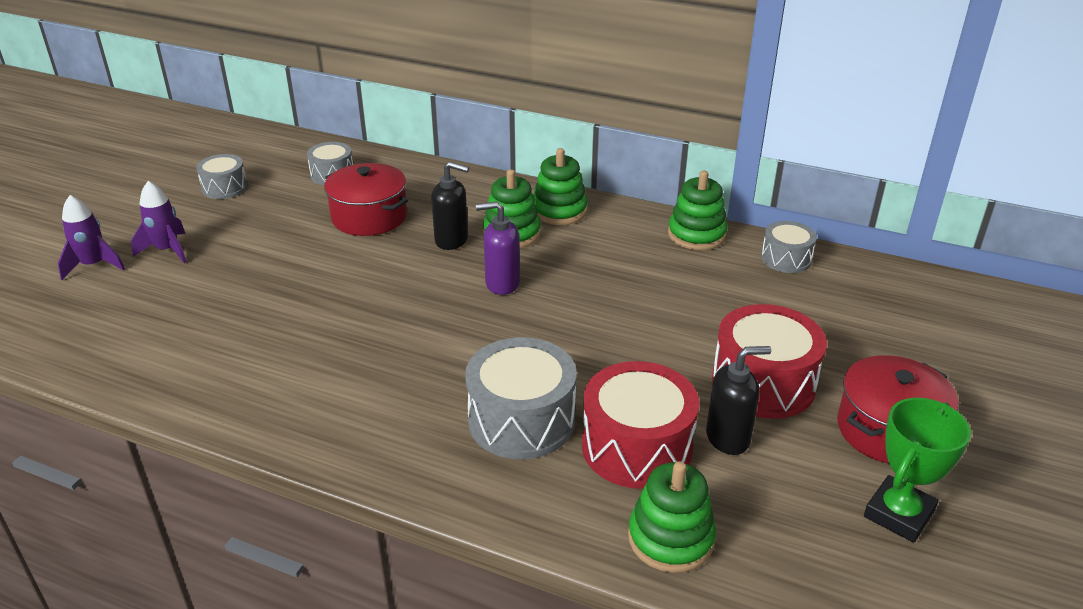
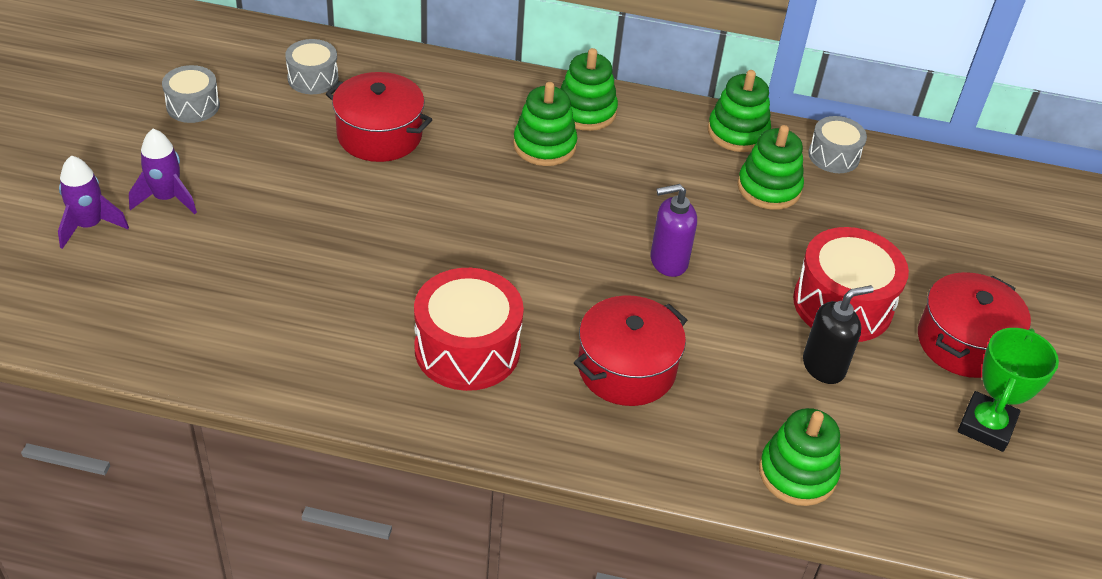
camera: 15 degrees left, 10 degrees up
black soap dispenser [431,162,469,250] -> none
grey drum [465,337,577,459] -> red pot [574,295,687,406]
purple soap dispenser [476,201,520,295] -> purple soap dispenser moved to [651,184,697,277]
red drum [582,361,699,489] -> red drum moved to [414,268,524,391]
none -> green stacking toy [737,125,804,210]

